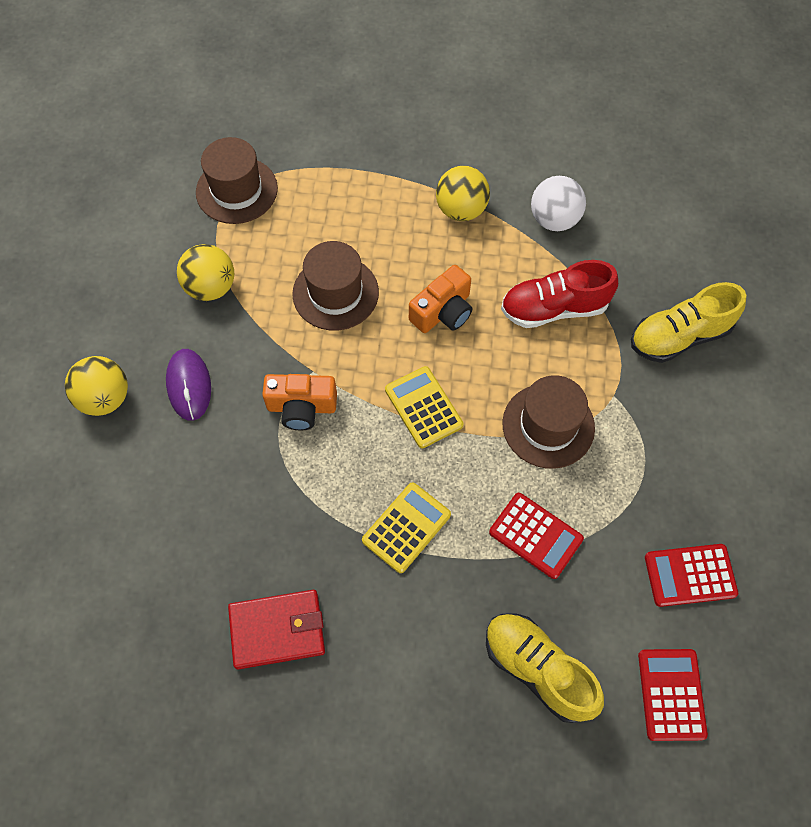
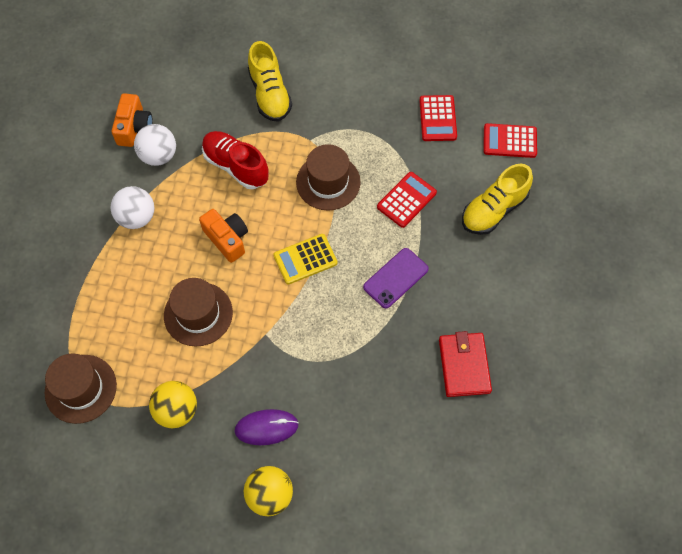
camera: 85 degrees left, 0 degrees up
orange camera [262,374,337,430] -> orange camera moved to [111,93,153,147]
yellow calculator [362,482,451,573] -> purple phone [363,248,429,308]
yellow ball [436,166,490,221] -> white ball [111,186,154,229]
red shoe [501,260,618,328] -> red shoe turned 135 degrees clockwise [202,131,269,189]

